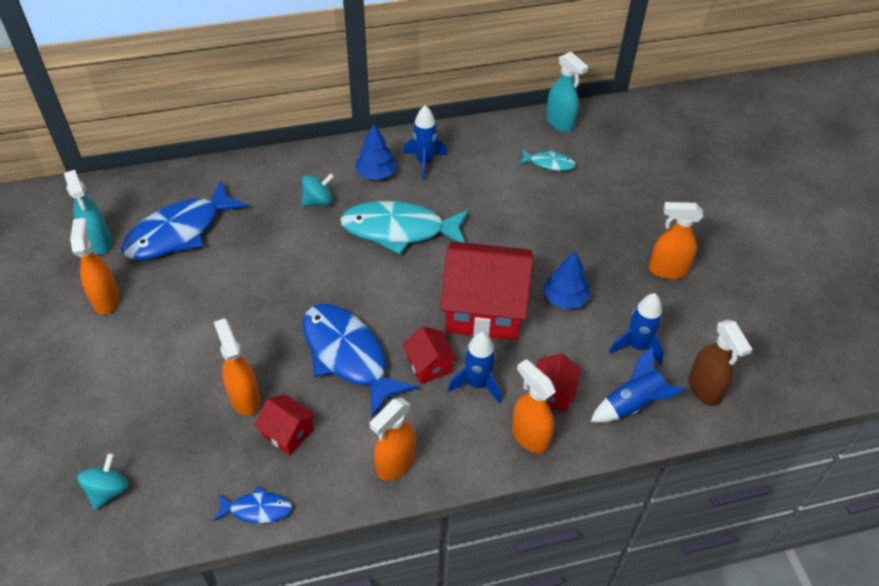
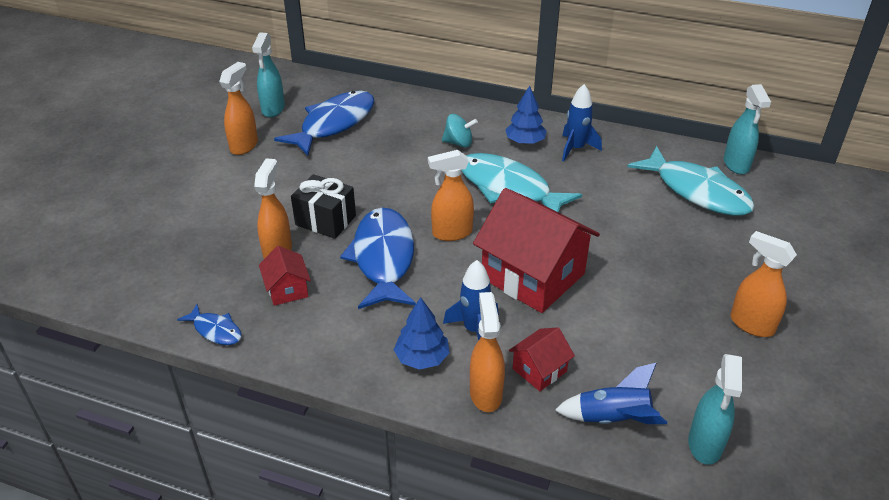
camera: 35 degrees right, 10 degrees down
turquoise spinning top [77,453,129,510] -> none
blue fish [121,180,249,260] -> blue fish turned 135 degrees clockwise [274,91,375,156]
orange spray bottle [370,398,416,481] -> orange spray bottle moved to [428,150,474,241]
red house [402,326,457,384] -> none
turquoise fish [518,149,576,171] -> turquoise fish [627,146,755,216], size x2.12
blue tree [543,251,590,309] -> blue tree moved to [394,297,450,370]
blue rocket [609,293,664,365] -> none
brown spray bottle [688,320,753,406] -> turquoise spray bottle [688,354,742,465]
none -> black gift [291,174,356,239]

